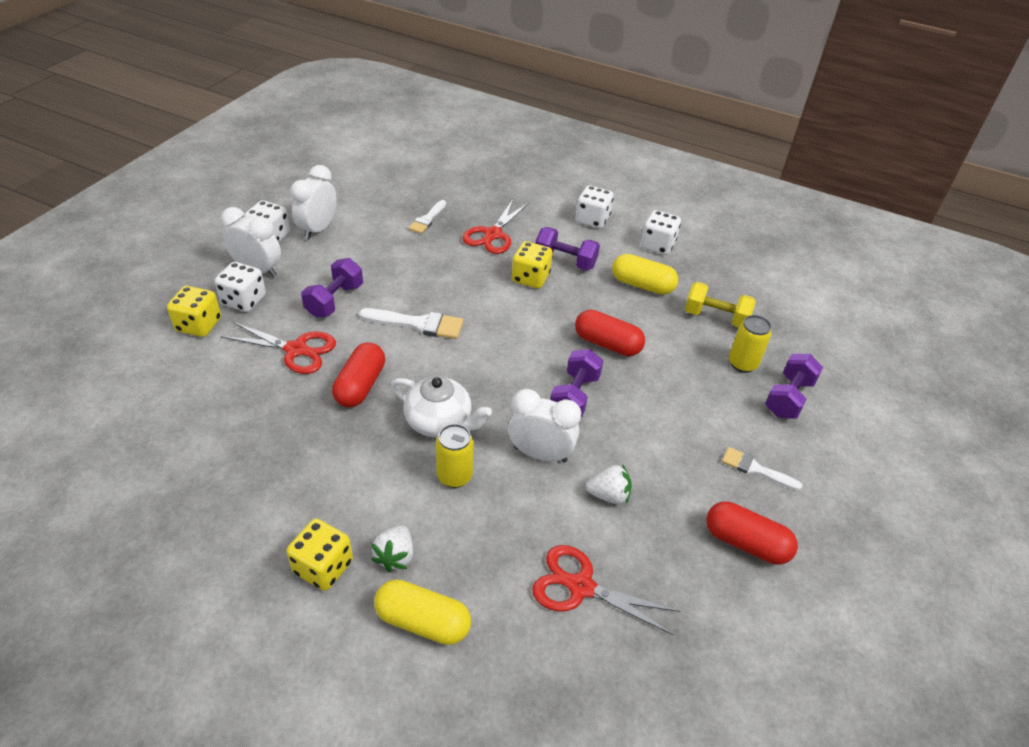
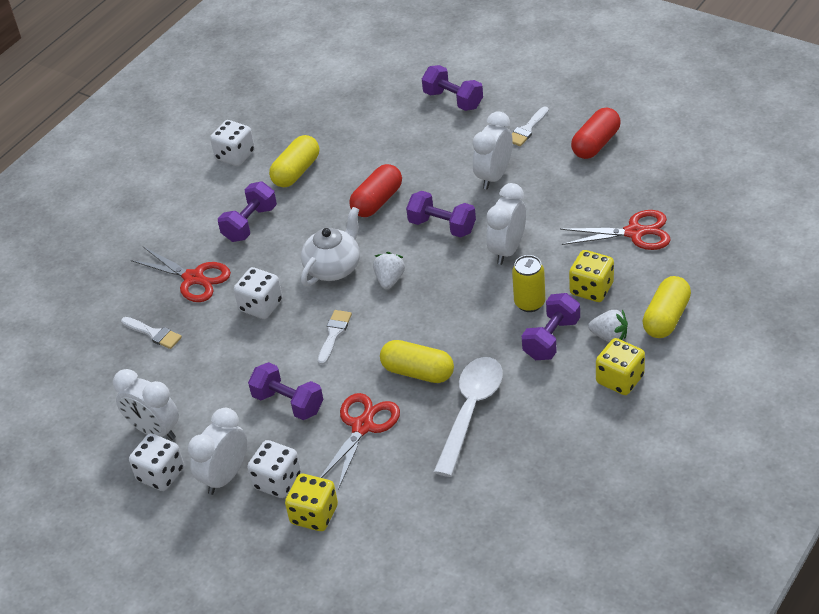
camera: 75 degrees left, 0 degrees up
red capsule [332,342,385,407] -> yellow capsule [380,340,454,383]
white brush [359,308,464,339] -> white brush [318,310,352,365], size x0.66
white teapot [391,376,492,438] -> white teapot moved to [301,207,360,286]
yellow dice [512,241,552,289] -> yellow dice moved to [569,250,614,302]
red scissors [532,545,680,635] -> red scissors turned 120 degrees counterclockwise [560,210,671,250]
white dice [575,185,614,229] -> white dice moved to [234,267,283,319]
white strawberry [586,464,632,504] -> white strawberry moved to [373,252,405,289]
yellow dumbbell [685,282,756,327] -> none
yellow can [729,315,771,373] -> none
none -> white spoon [434,357,503,477]
none -> white clock [472,111,513,190]
none -> purple dumbbell [522,293,580,360]

